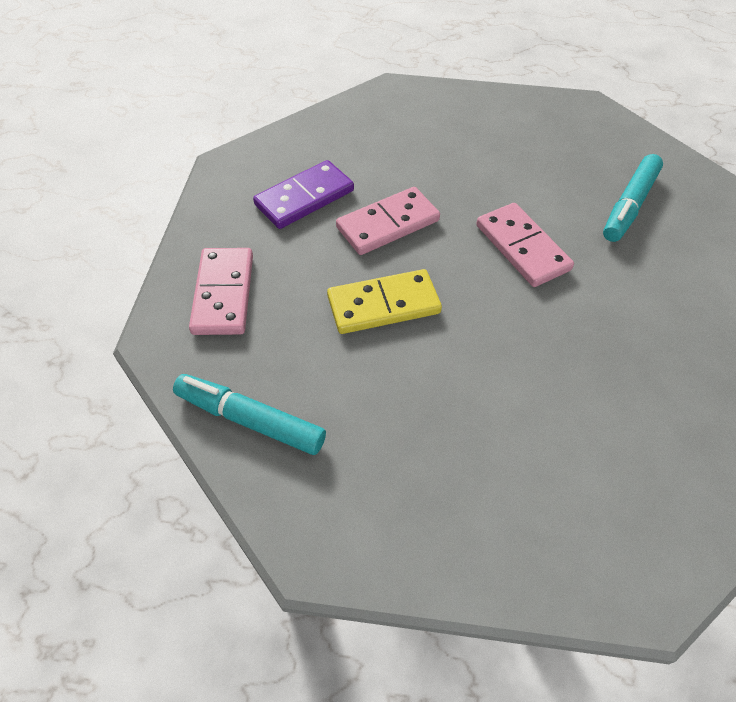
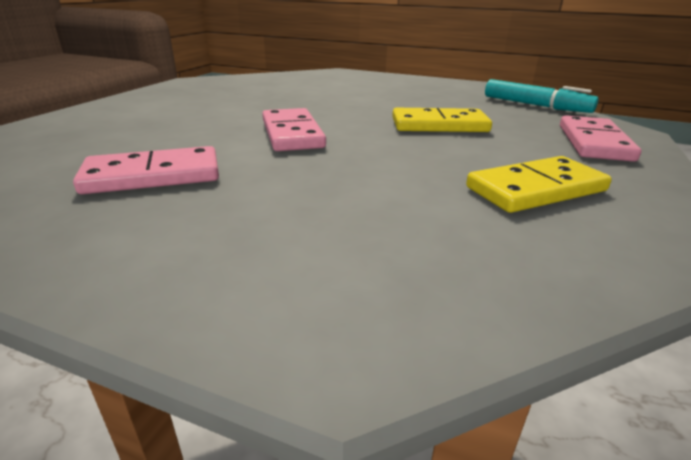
camera: 165 degrees left, 25 degrees down
purple domino [253,160,354,229] -> yellow domino [466,156,612,213]
pink domino [336,187,440,255] -> pink domino moved to [73,146,219,194]
turquoise marker [603,154,663,242] -> none

